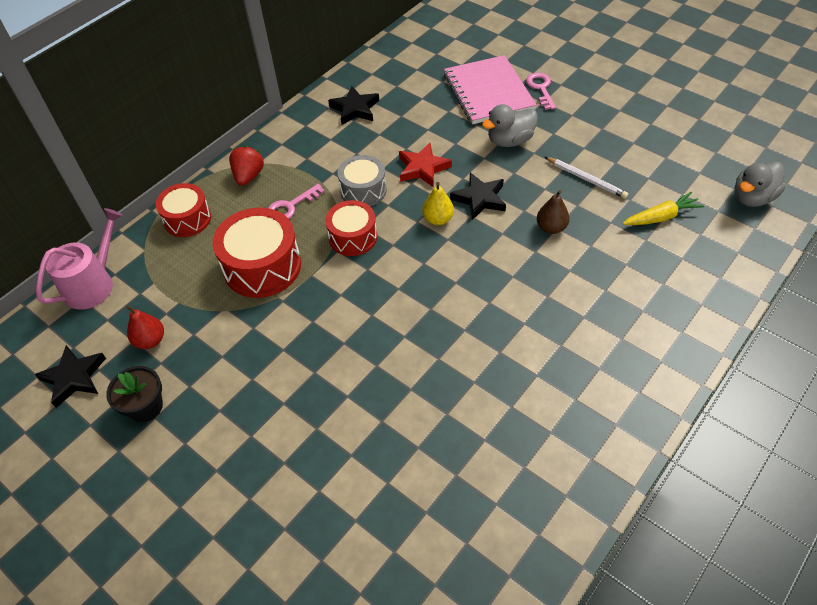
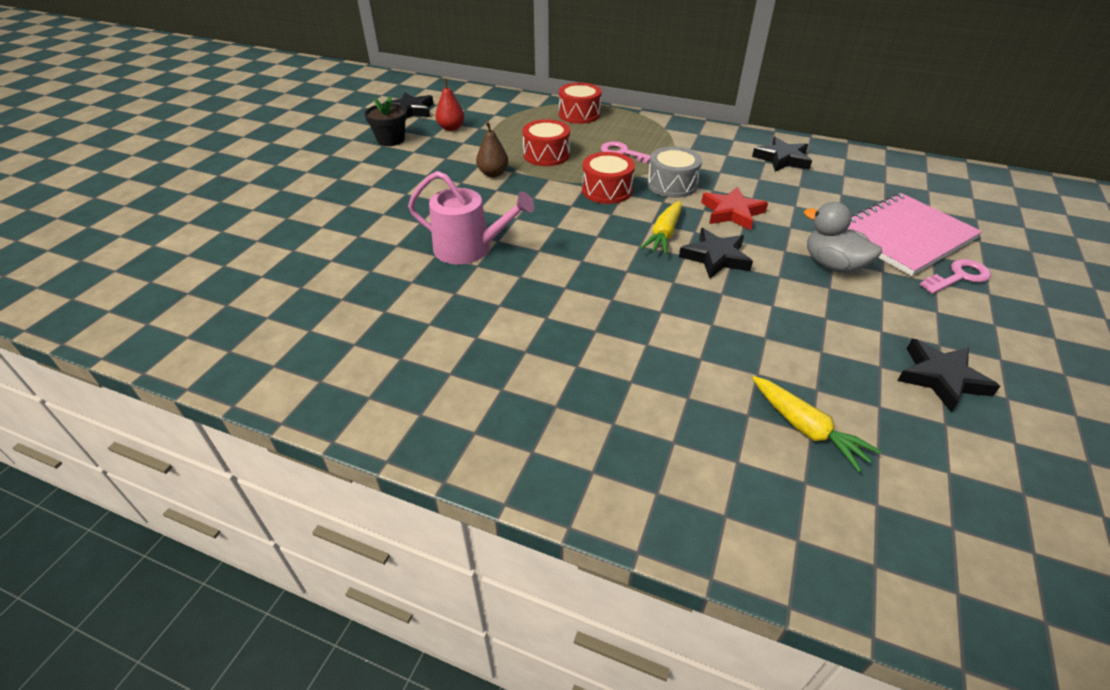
camera: 70 degrees right, 10 degrees down
pink watering can [36,208,122,310] -> pink watering can moved to [408,171,534,264]
red drum [213,208,301,298] -> red drum [523,119,570,166], size x0.64
red strawberry [229,146,264,186] -> none
yellow pear [422,182,454,225] -> yellow carrot [640,201,682,255]
brown pear [537,190,569,234] -> brown pear moved to [476,121,509,177]
white pencil [545,157,628,199] -> none
grey duck [734,161,786,207] -> none
none -> black star [897,339,1000,413]

